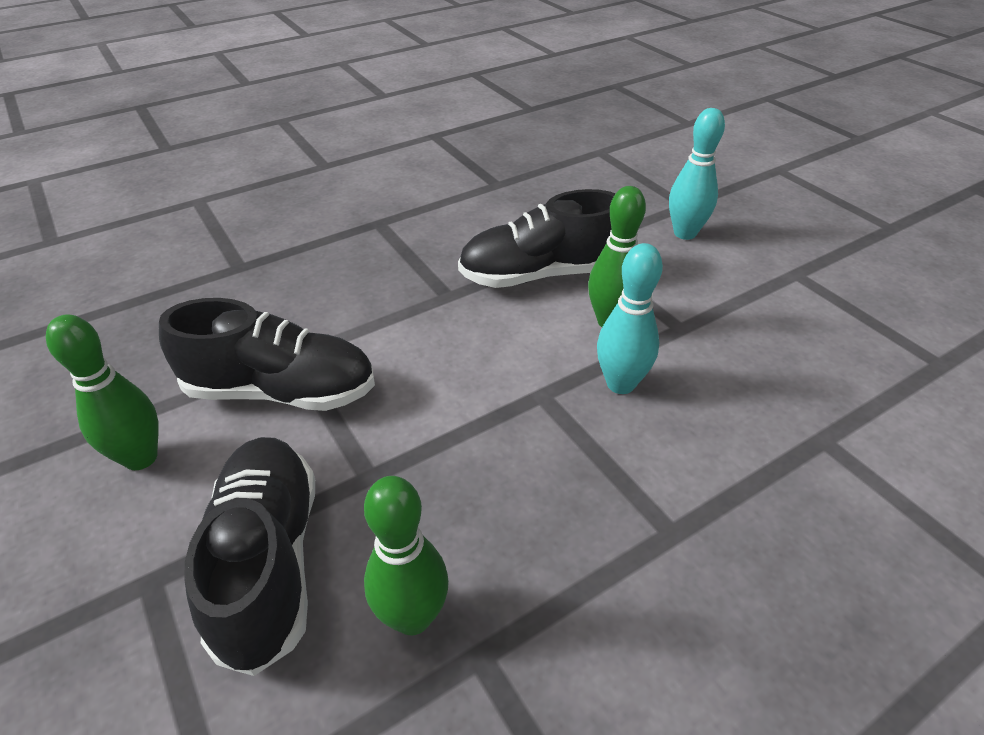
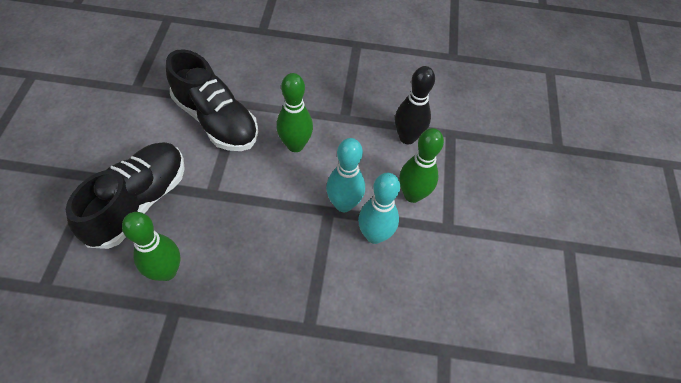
camera: 35 degrees right, 15 degrees up
green bowling pin [46,314,159,470] -> green bowling pin moved to [277,73,313,152]
black shoe [458,189,615,288] -> black bowling pin [395,66,435,144]
turquoise bowling pin [669,108,725,240] -> turquoise bowling pin moved to [326,138,365,212]

